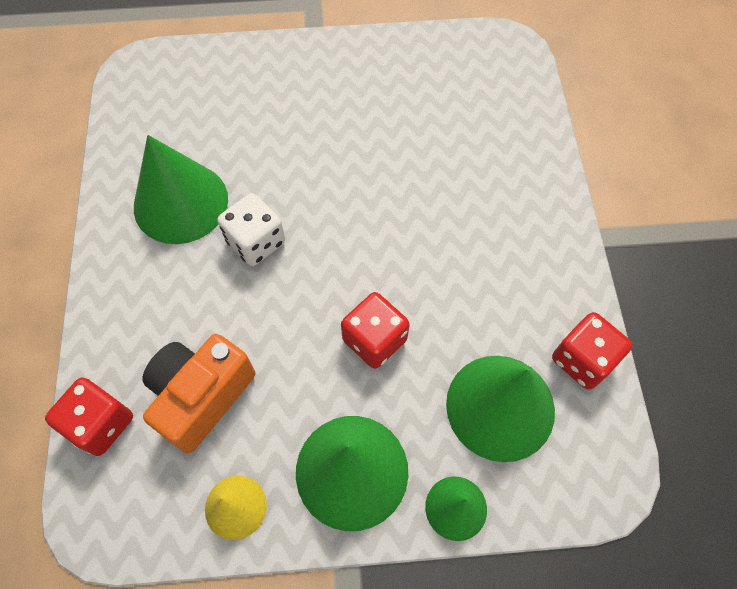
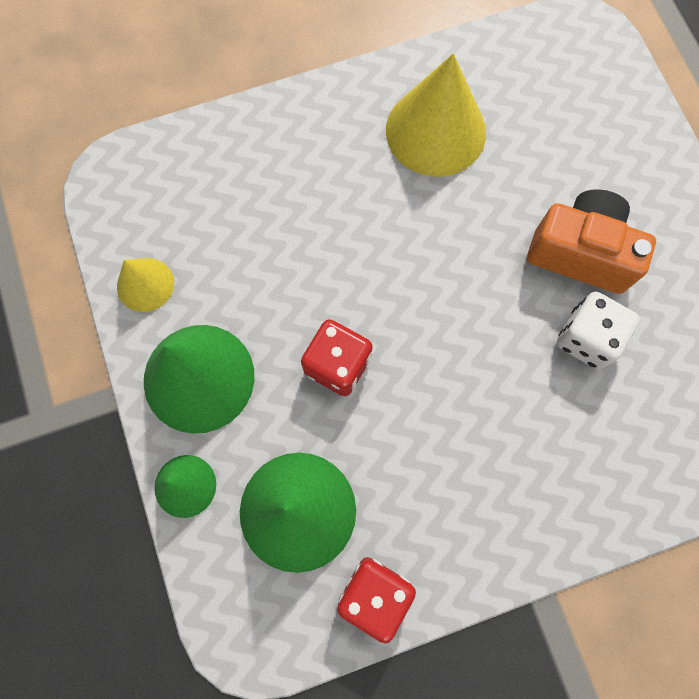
camera: 75 degrees right, 10 degrees up
red dice [45,378,133,456] -> none
green cone [134,135,228,244] -> yellow cone [386,53,486,177]
orange camera [142,334,256,453] -> orange camera moved to [527,189,656,294]
white dice [218,193,285,266] -> white dice moved to [557,292,640,369]

